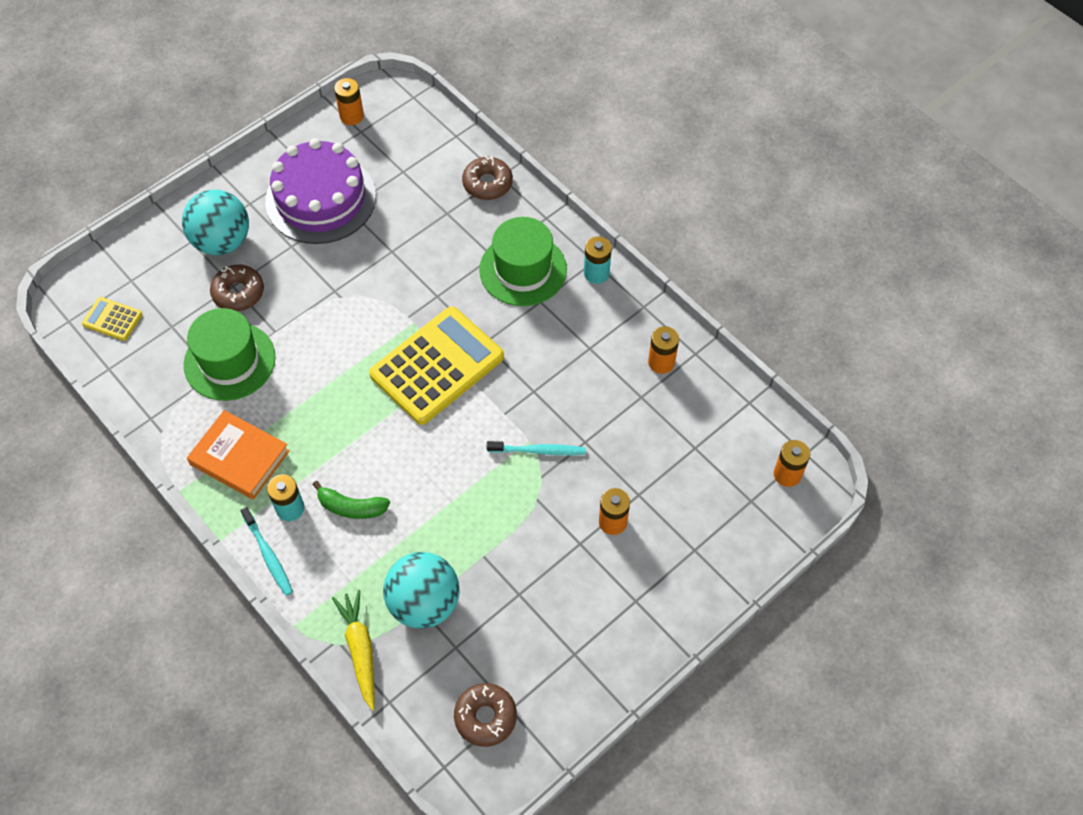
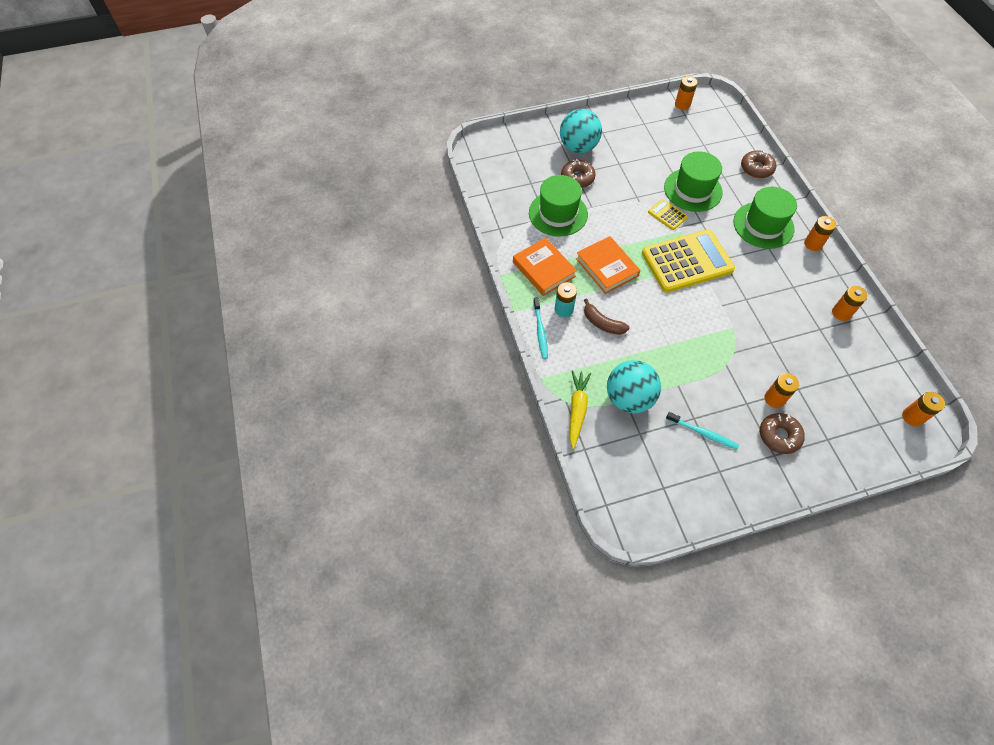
camera: 25 degrees right, 0 degrees up
yellow calculator [82,297,143,341] -> yellow calculator moved to [648,199,688,230]
purple cake [265,138,376,244] -> none
green banana [312,481,390,519] -> brown banana [584,298,629,335]
brown donut [454,683,517,747] -> brown donut moved to [760,413,805,454]
turquoise toothbrush [487,441,586,455] -> turquoise toothbrush moved to [666,412,739,450]
turquoise battery [584,236,612,284] -> orange battery [804,216,836,251]
none -> orange book [576,236,640,294]
none -> green hat [664,151,723,212]

